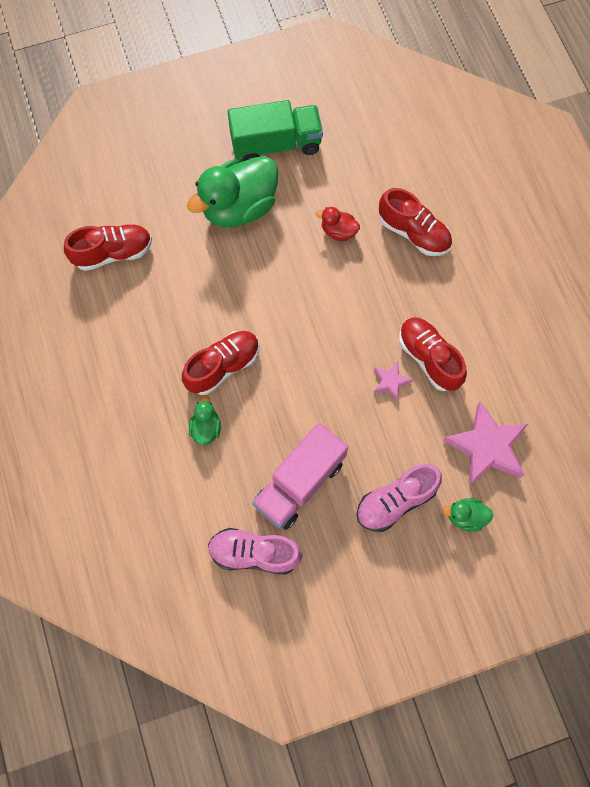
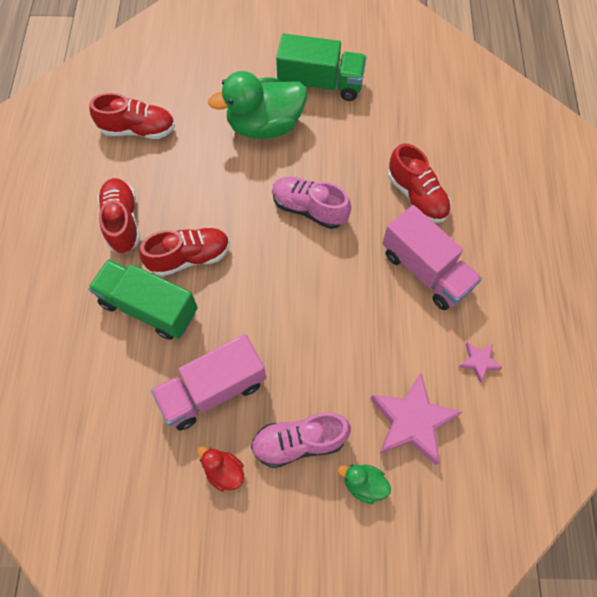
camera: 20 degrees right, 5 degrees down
green duck [189,395,221,445] -> green truck [88,259,198,340]
pink shoe [208,528,303,575] -> pink shoe moved to [272,177,351,229]
red duck [316,207,360,241] -> red duck moved to [197,446,244,492]
pink star [374,361,412,400] -> pink star moved to [459,342,502,383]
red shoe [399,317,467,391] -> red shoe moved to [98,178,140,253]
none -> pink truck [382,205,482,310]

